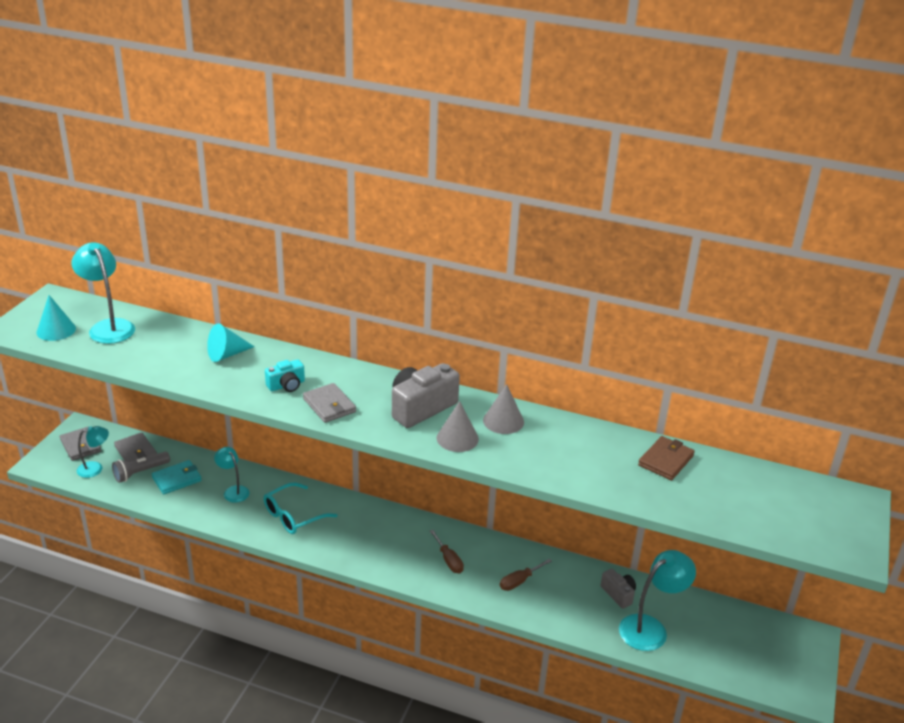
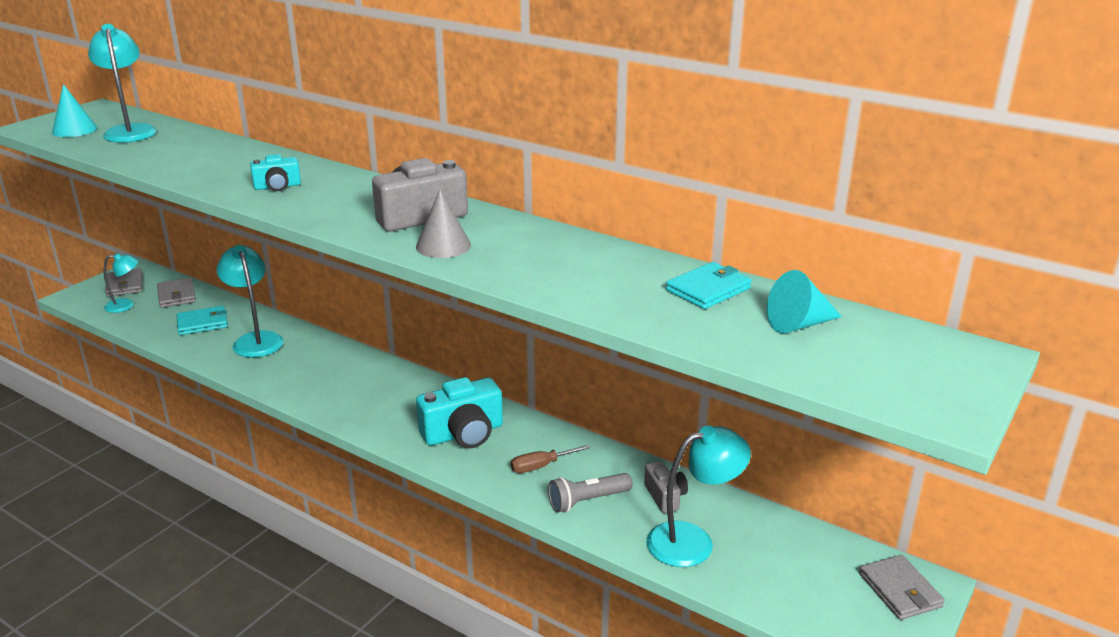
camera: 15 degrees right, 5 degrees down
grey flashlight [112,452,170,483] -> grey flashlight moved to [548,473,632,513]
turquoise cone [207,323,255,362] -> turquoise cone moved to [767,270,842,333]
turquoise lamp [214,447,250,503] -> turquoise lamp [216,245,284,358], size x1.66
turquoise glasses [264,483,337,534] -> none
grey wallet [303,383,356,423] -> grey wallet moved to [859,555,945,620]
brown screwdriver [430,530,464,574] -> turquoise camera [416,377,503,448]
grey cone [483,384,524,434] -> none
brown wallet [638,436,695,480] -> turquoise wallet [666,262,752,309]

